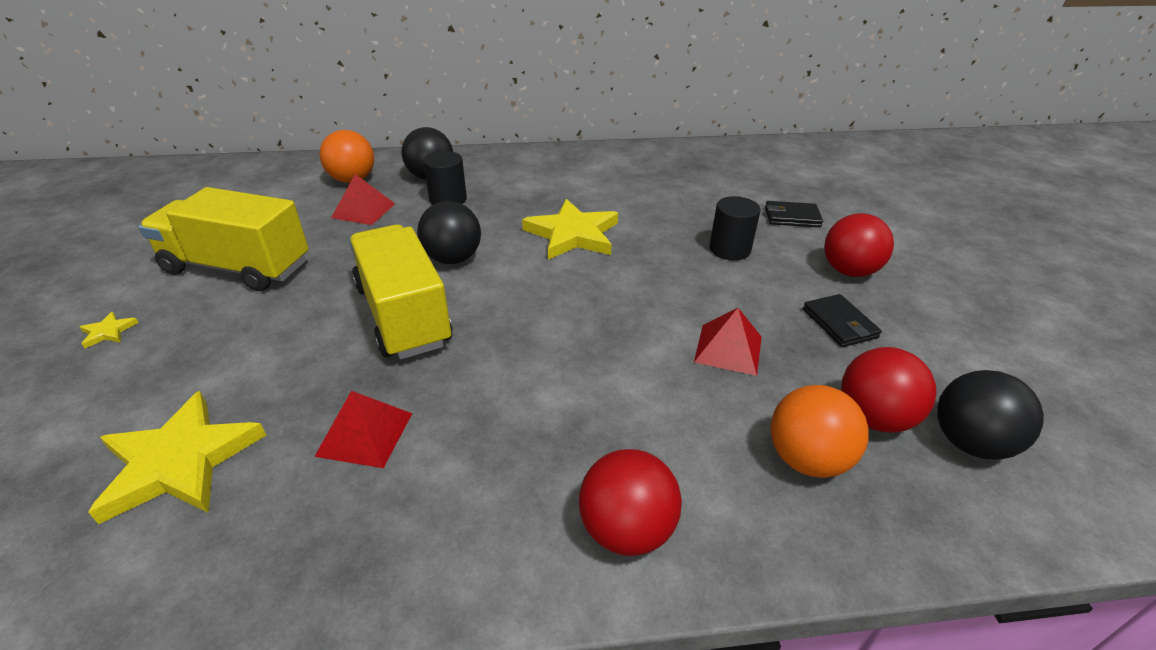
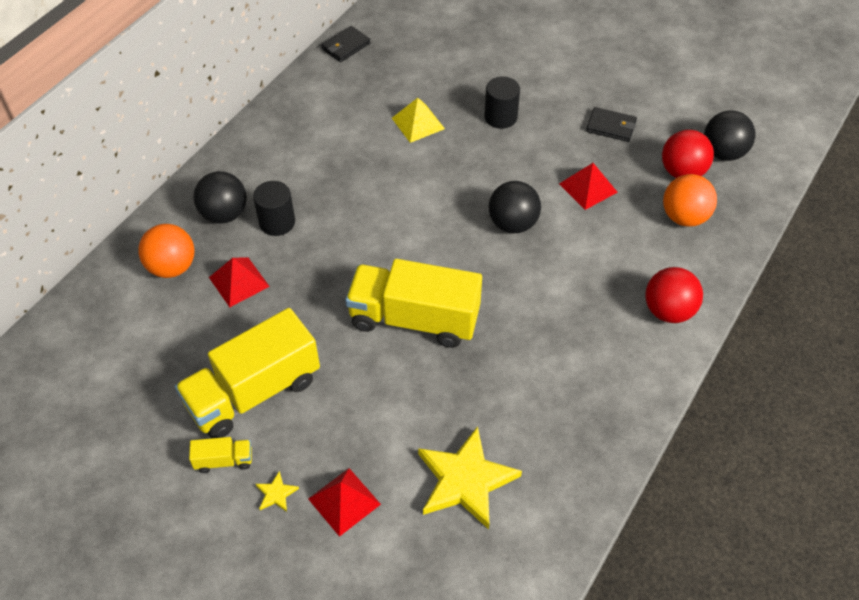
camera: 50 degrees left, 15 degrees up
red pyramid [314,391,412,468] -> red pyramid moved to [308,468,381,537]
black ball [417,201,481,264] -> black ball moved to [489,181,541,233]
yellow star [522,199,618,260] -> none
black wallet [765,201,823,227] -> black wallet moved to [321,26,371,62]
red ball [824,213,894,277] -> none
none -> yellow truck [189,437,252,473]
none -> yellow pyramid [392,98,445,143]

